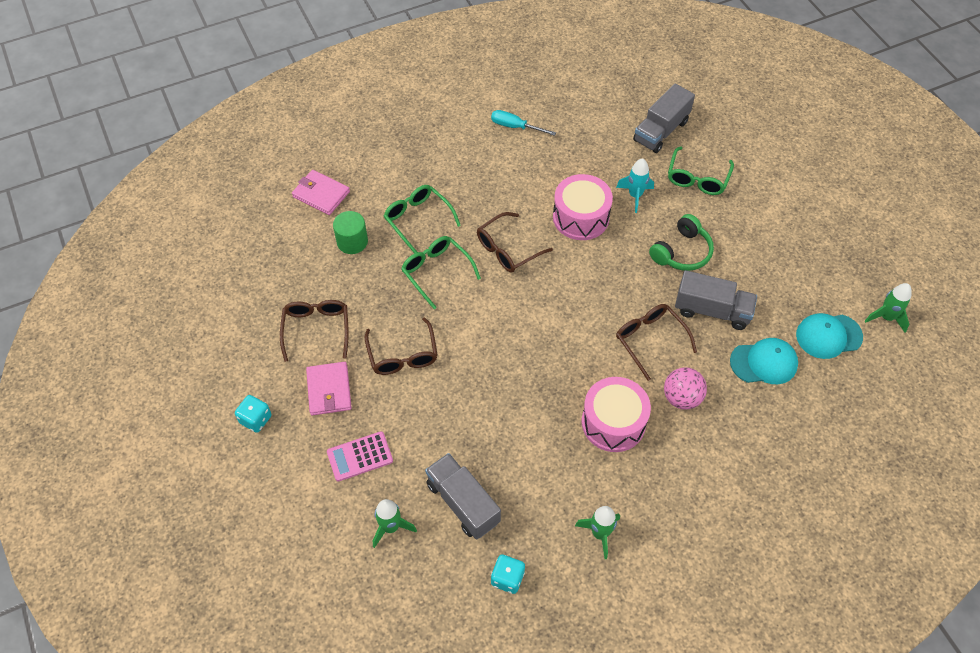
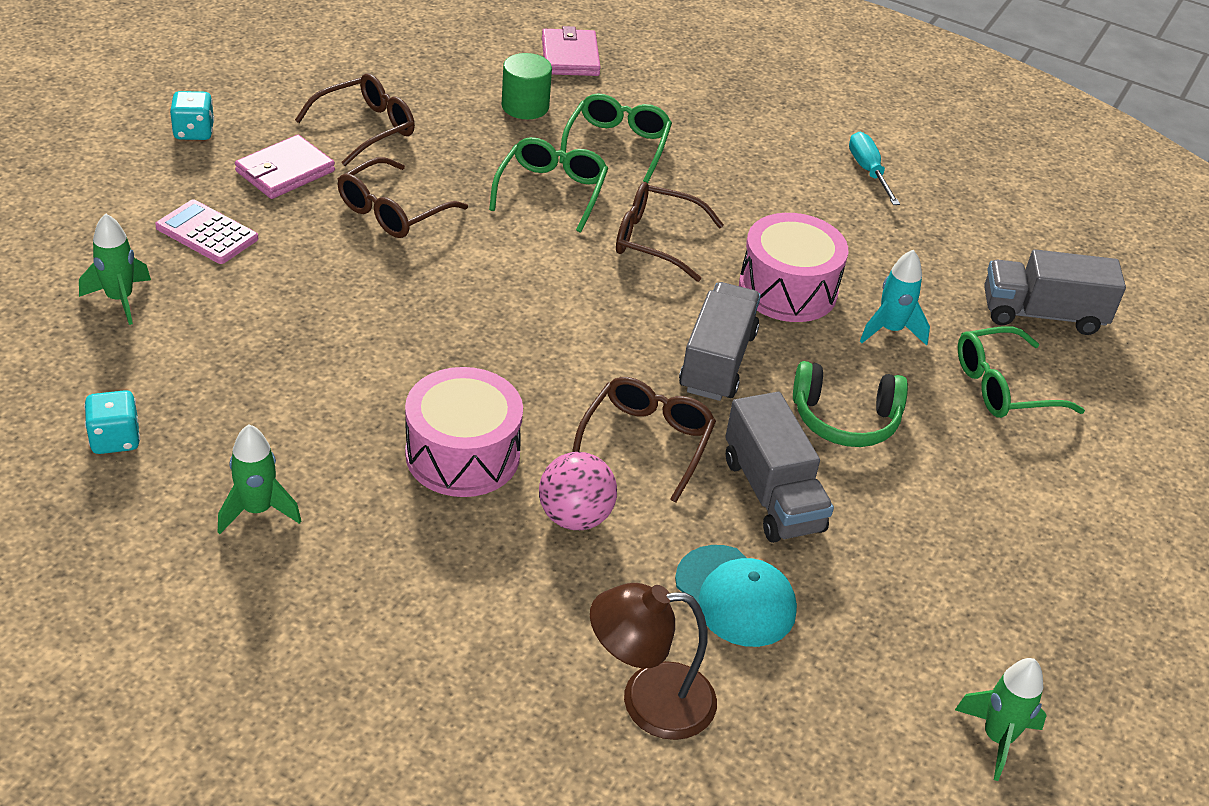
camera: 50 degrees right, 15 degrees down
grey truck [425,453,501,539] -> grey truck moved to [679,282,761,401]
turquoise cap [796,313,863,359] -> none
none -> brown lamp [590,583,717,740]

